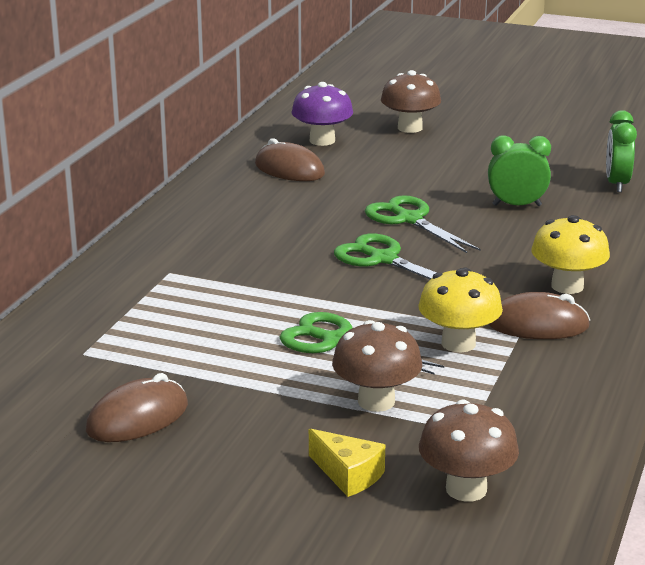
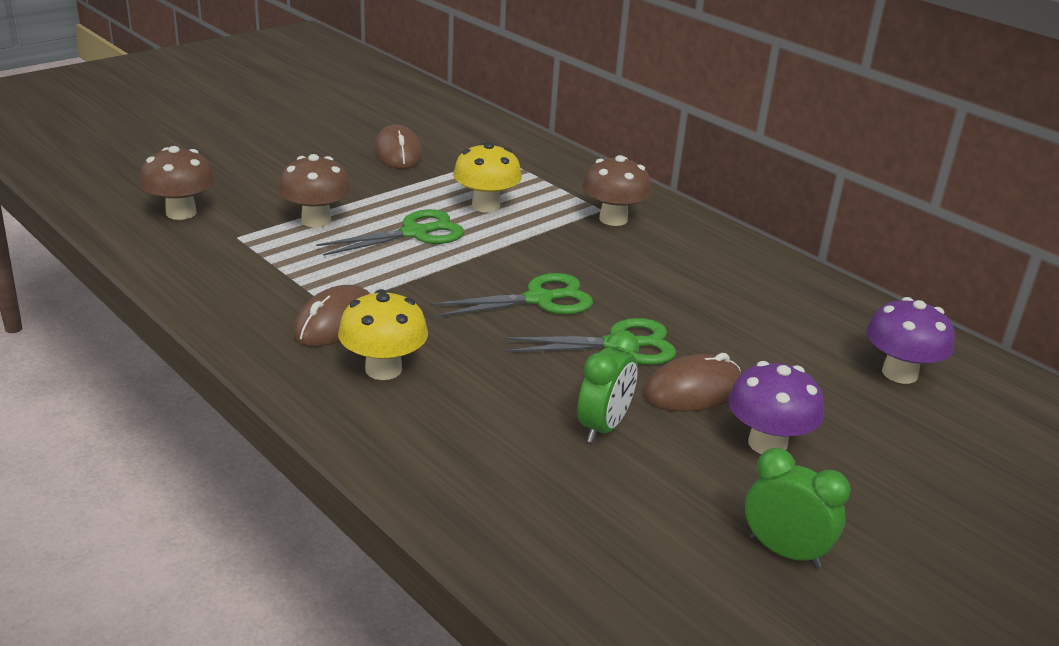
camera: 115 degrees right, 5 degrees up
brown mouse [255,138,325,181] -> brown mouse moved to [644,353,741,412]
yellow cheese [309,429,385,497] -> none
brown mushroom [381,70,441,133] -> brown mushroom moved to [582,155,652,226]
yellow mushroom [419,268,503,352] -> yellow mushroom moved to [453,142,522,213]
green clock [606,110,637,192] -> green clock moved to [745,448,851,568]
none -> purple mushroom [728,361,824,454]

